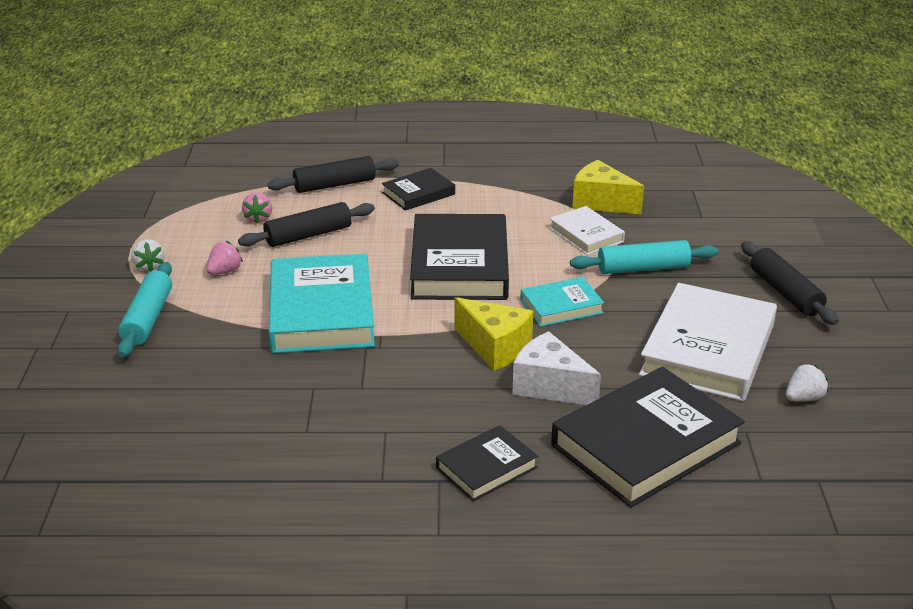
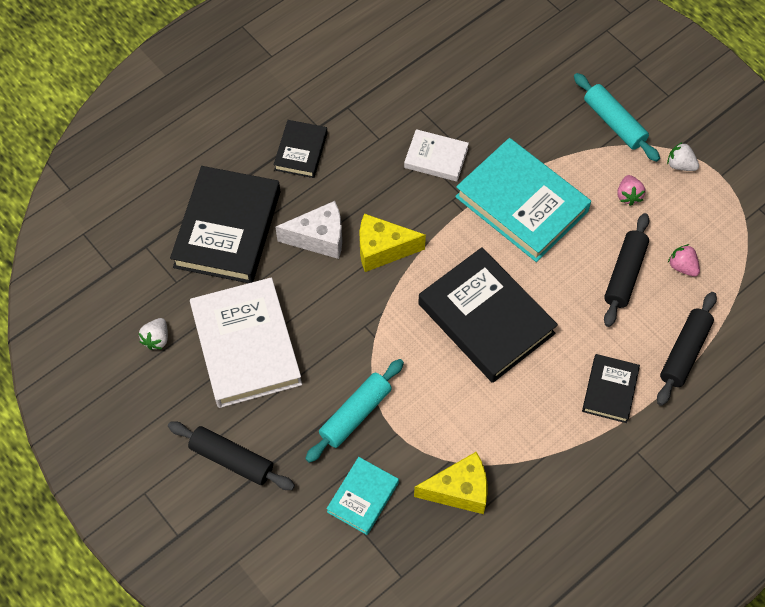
camera: 140 degrees right, 30 degrees up
turquoise book [520,277,604,327] -> turquoise book moved to [326,457,399,535]
white book [549,206,625,255] -> white book moved to [404,129,469,182]

